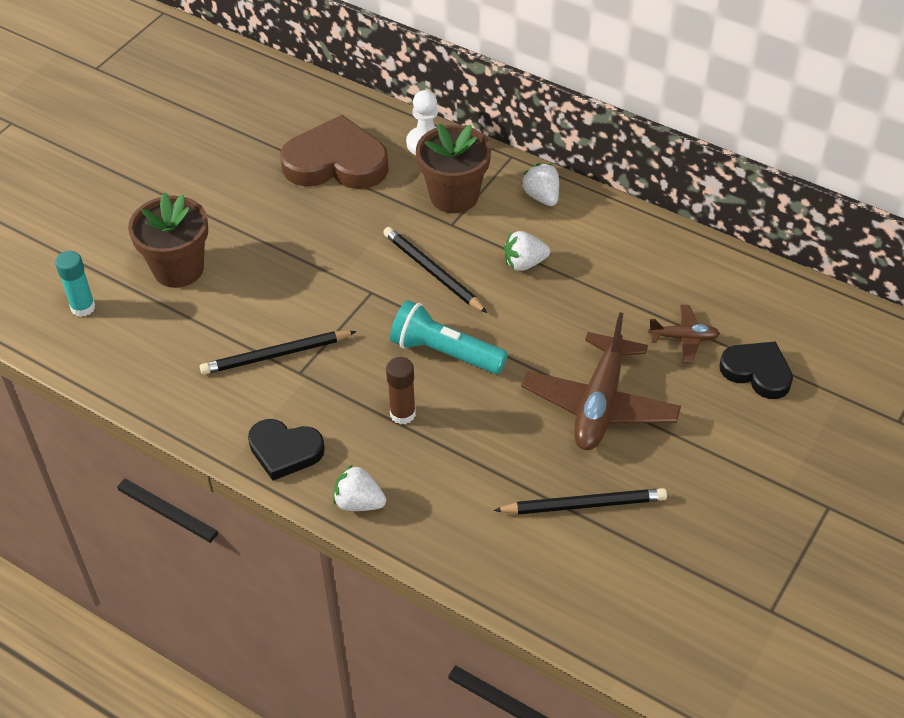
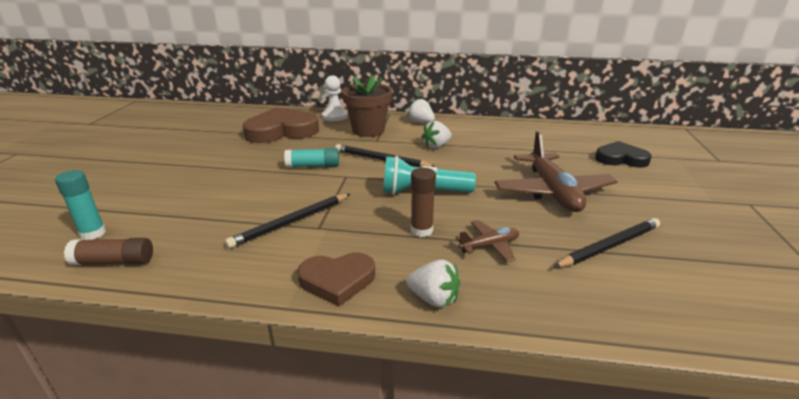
camera: 25 degrees left, 20 degrees down
brown flower pot [128,192,208,288] -> none
black heart [248,419,325,481] -> brown heart [297,252,375,306]
white strawberry [333,464,386,511] -> white strawberry turned 150 degrees counterclockwise [406,260,460,308]
brown plane [648,305,720,363] -> brown plane moved to [455,220,519,262]
none -> brown glue stick [64,238,153,265]
none -> turquoise glue stick [284,148,339,168]

